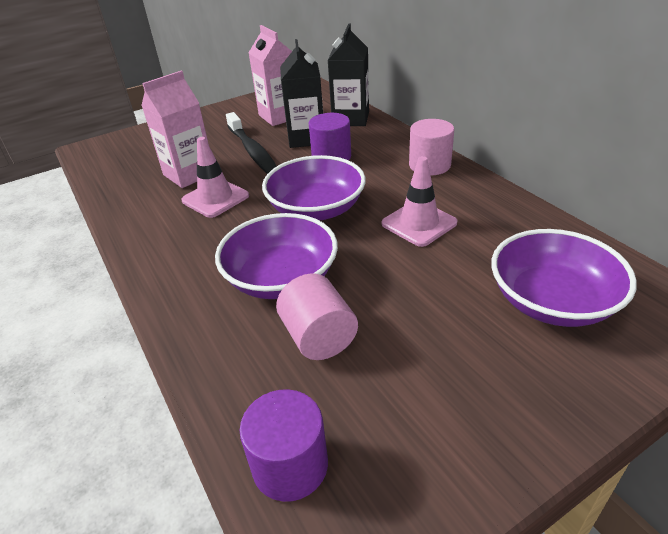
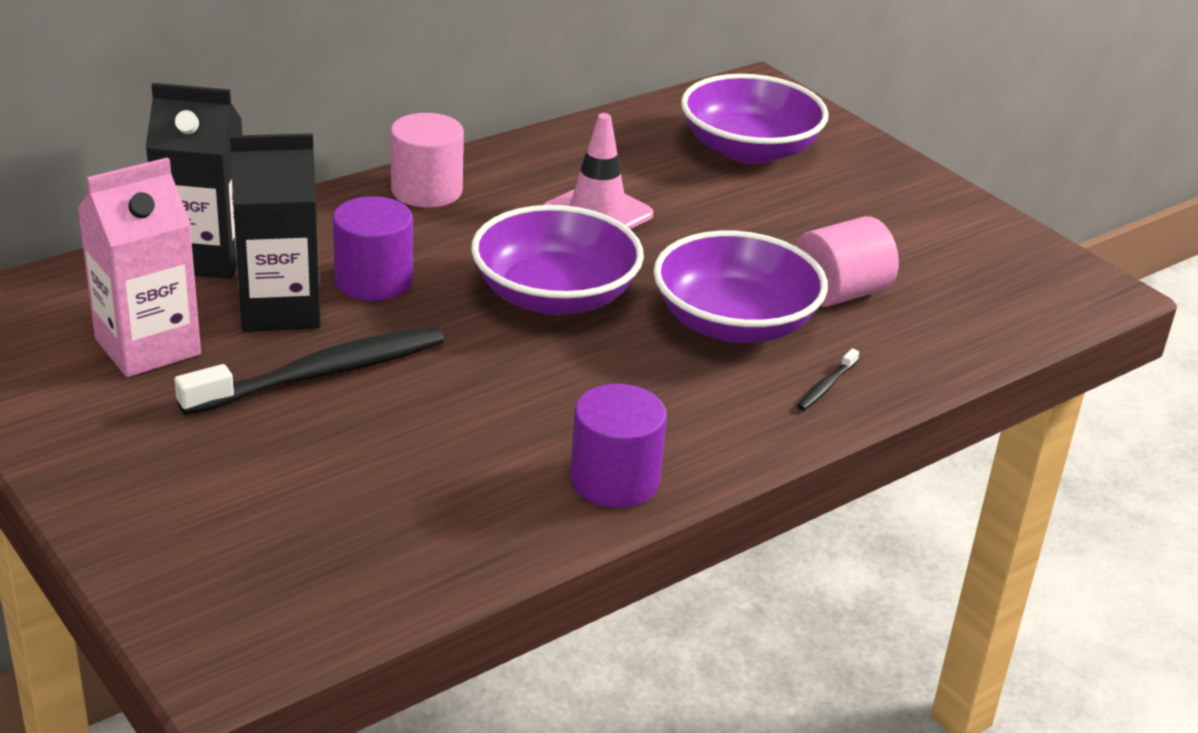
camera: 100 degrees left, 5 degrees down
pink carton [141,71,209,188] -> none
pink traffic cone [181,137,249,218] -> none
purple cylinder [239,389,328,502] -> purple cylinder moved to [570,384,667,508]
none -> black toothbrush [797,348,859,410]

